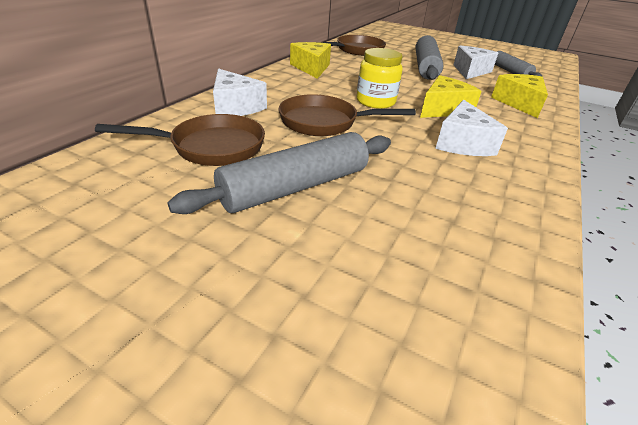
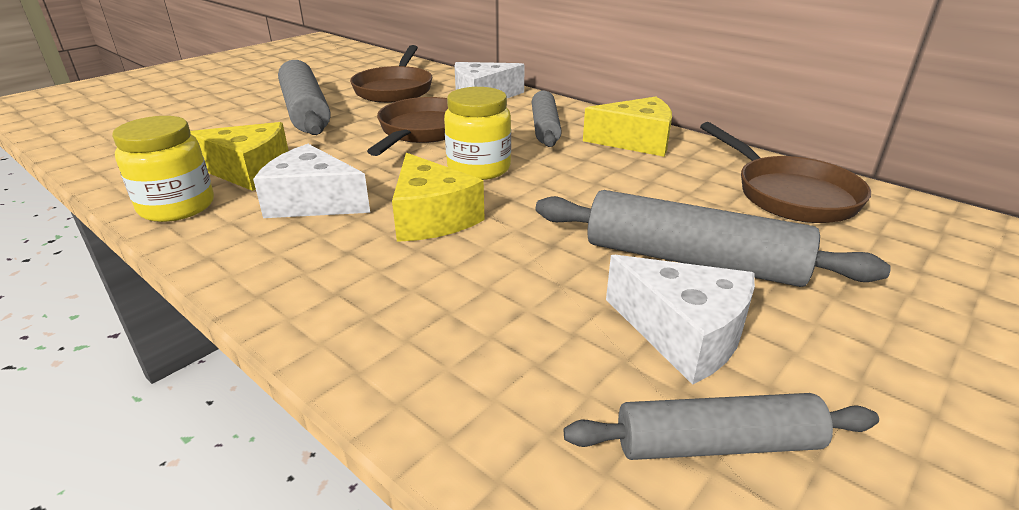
camera: 105 degrees right, 5 degrees down
yellow cheese [491,74,548,118] -> yellow cheese moved to [190,122,289,191]
none -> yellow jar [112,116,214,222]
none -> grey rolling pin [532,90,562,147]

